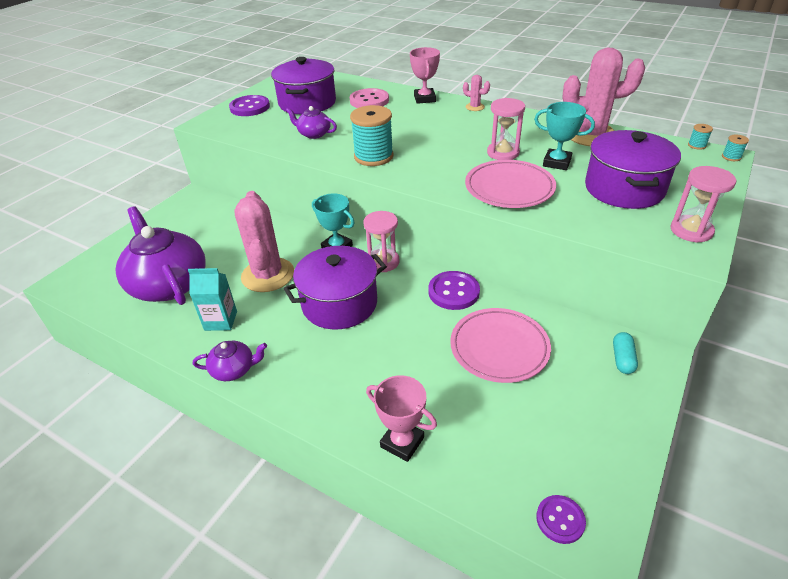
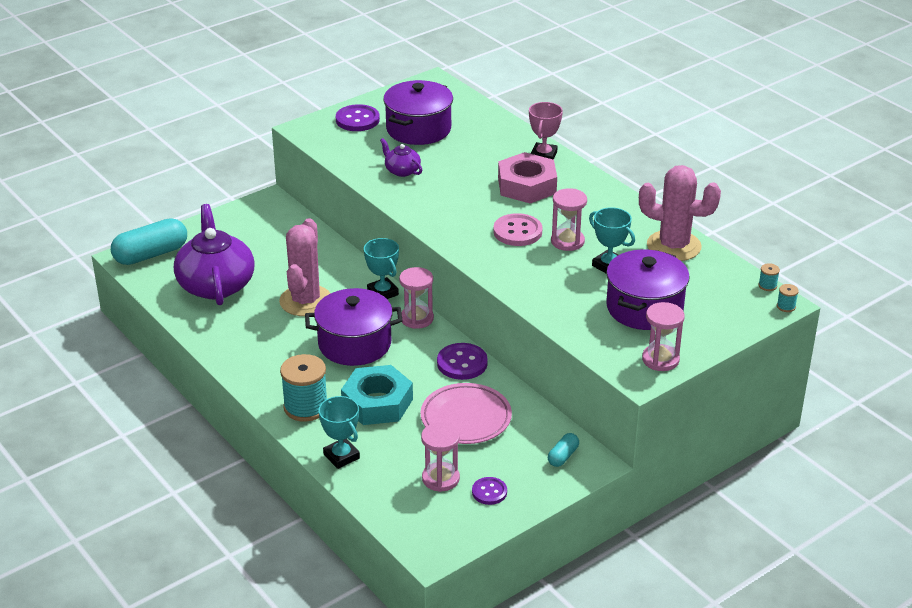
camera: 20 degrees right, 5 degrees down
turquoise carton [188,268,237,331] -> none
purple teapot [193,341,267,381] -> none
pink button [350,88,389,108] -> pink button moved to [493,213,543,246]
turquoise spool [350,105,394,166] -> turquoise spool moved to [280,354,327,422]
pink trophy [366,375,437,462] -> turquoise trophy [319,396,360,469]
pink cactus [463,75,490,111] -> none
pink plate [465,160,556,208] -> none
purple button [536,495,586,544] -> purple button moved to [472,477,507,505]
none -> turquoise capsule [111,218,187,265]
none -> turquoise nut [341,365,413,425]
none -> pink hourglass [421,422,460,492]
none -> pink nut [498,152,557,203]

